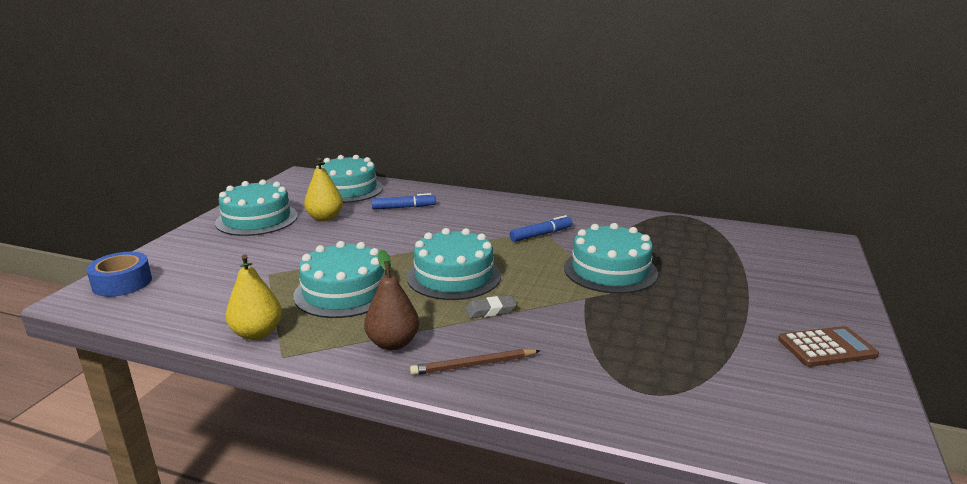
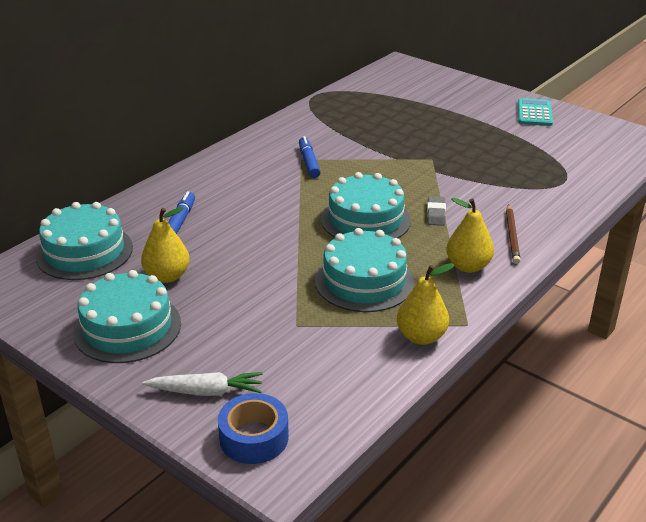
camera: 70 degrees left, 10 degrees up
brown pear [364,250,419,350] -> yellow pear [446,198,494,273]
turquoise cake [564,223,658,294] -> none
brown calculator [778,326,879,367] -> turquoise calculator [518,98,553,126]
none -> white carrot [142,372,263,396]

